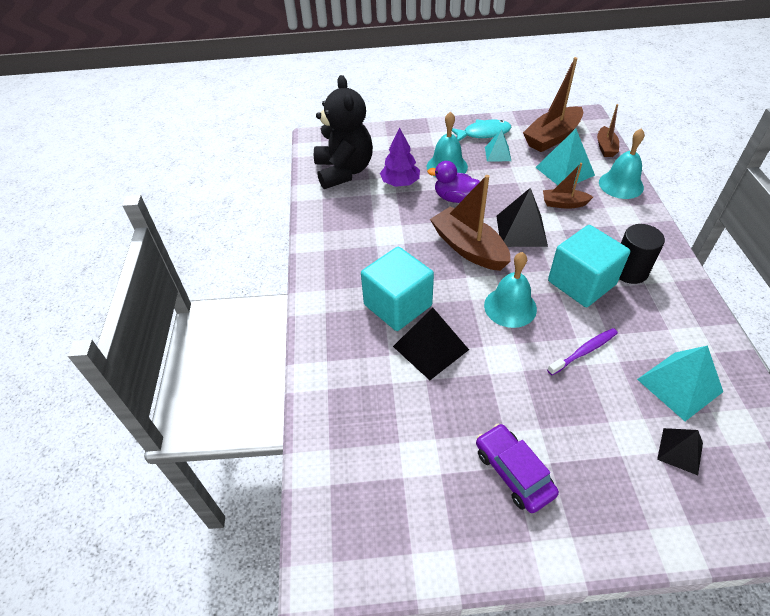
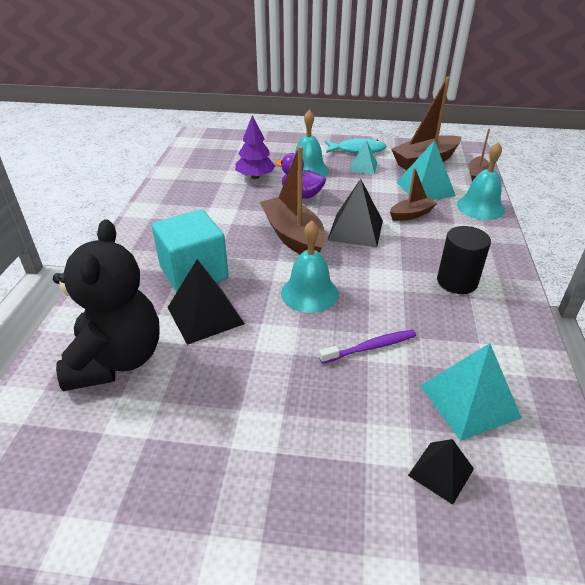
camera: 10 degrees right, 10 degrees down
black teddy bear [314,75,373,189] -> black teddy bear moved to [53,219,160,391]
purple car [476,424,559,513] -> none
brown boat [543,163,593,209] -> brown boat turned 135 degrees clockwise [390,168,437,221]
turquoise cube [548,225,630,307] -> none

